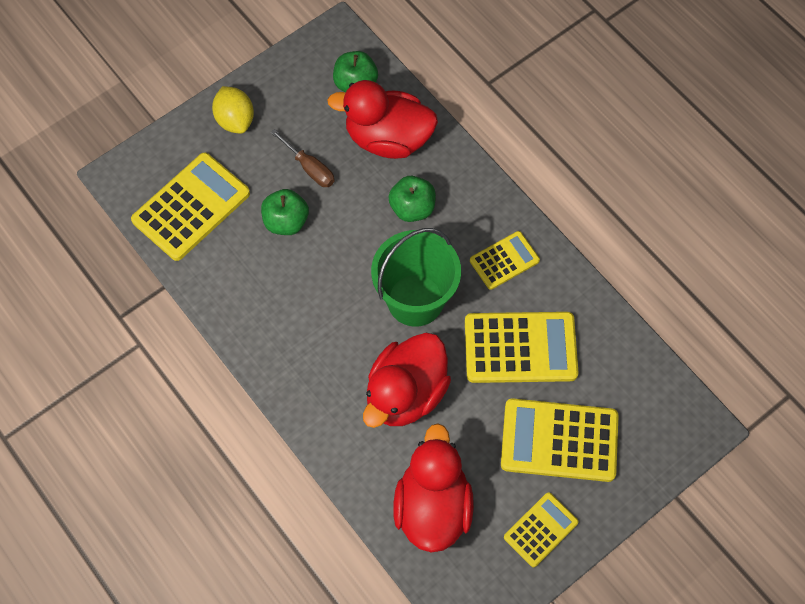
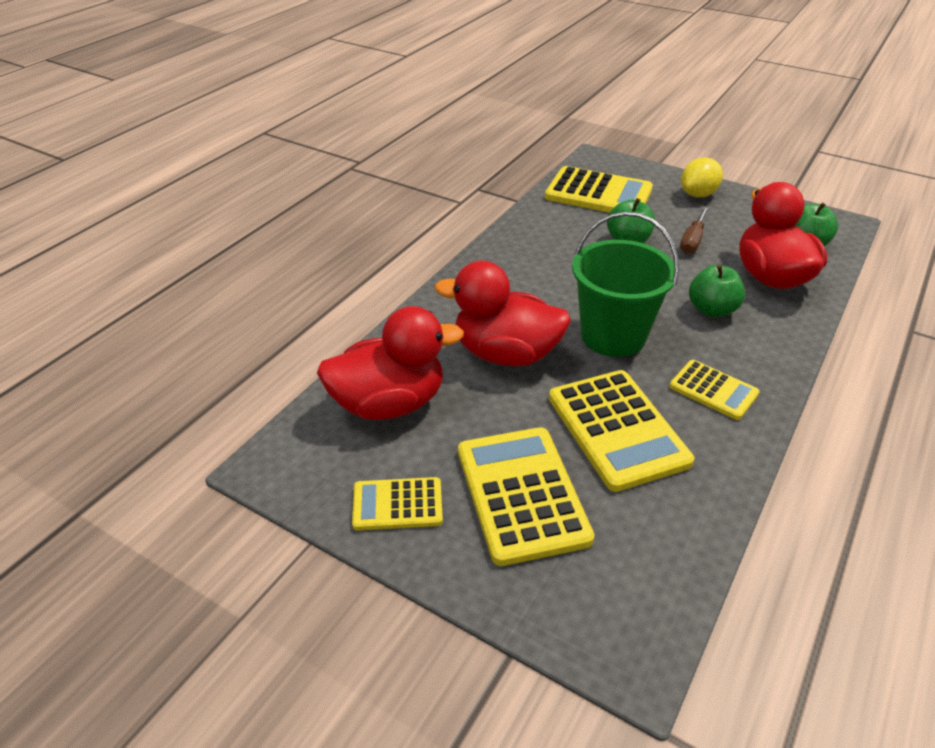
camera: 70 degrees right, 25 degrees down
yellow calculator [504,492,579,567] -> yellow calculator turned 150 degrees clockwise [352,477,443,531]

